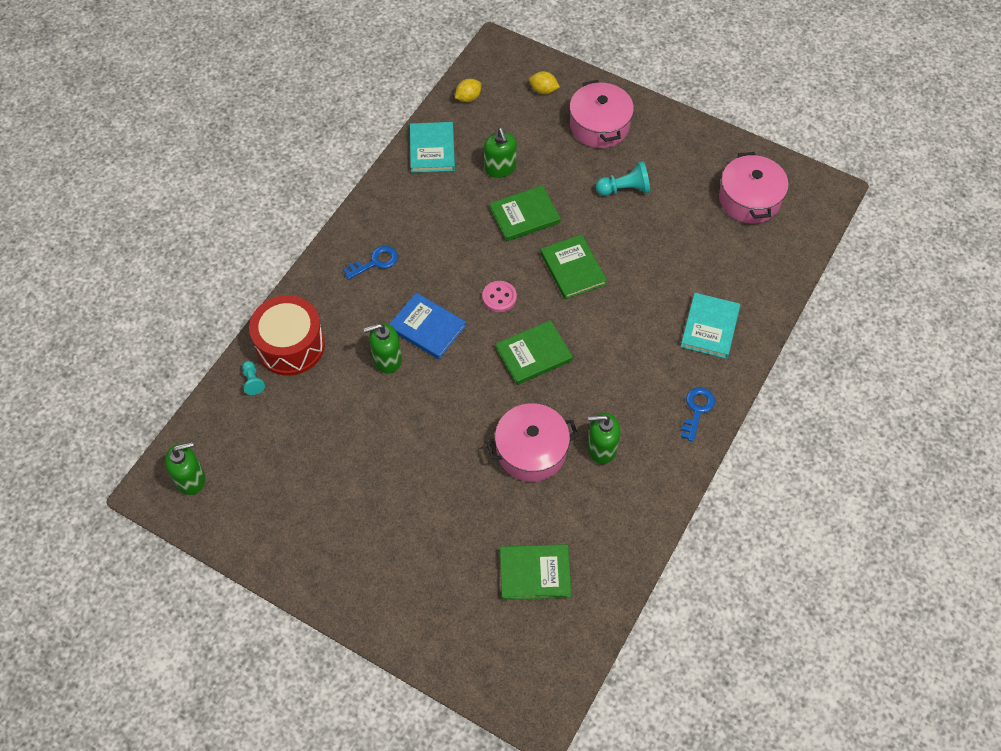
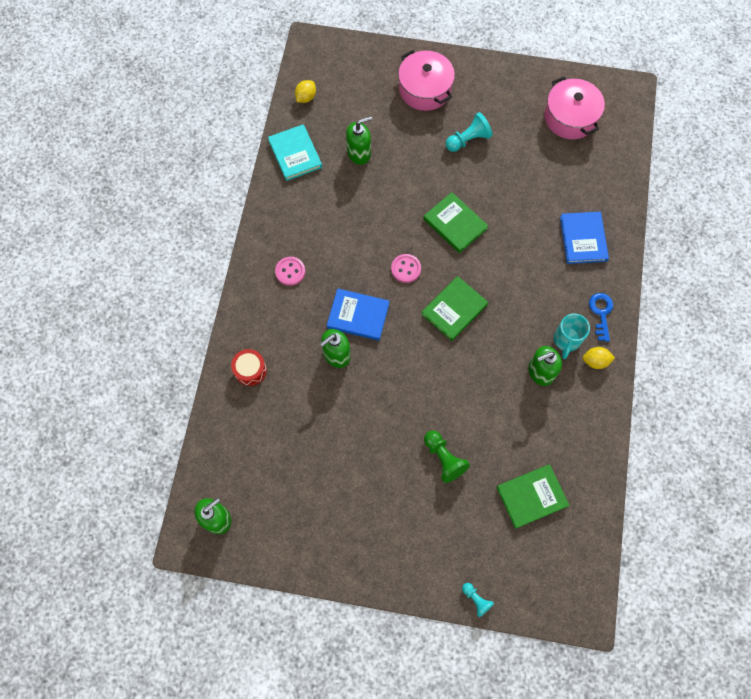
camera: 20 degrees left, 10 degrees up
turquoise pawn [242,361,265,395] -> turquoise pawn moved to [462,583,494,617]
red drum [249,295,325,376] -> red drum [231,349,267,386], size x0.53
blue key [343,246,398,280] -> pink button [275,257,305,286]
green soap dispenser [484,128,517,178] -> green soap dispenser turned 75 degrees counterclockwise [346,116,372,165]
pink pot [486,403,578,482] -> none
green book [489,185,561,241] -> none
yellow lemon [529,71,560,94] -> yellow lemon moved to [583,347,615,369]
turquoise book [680,293,740,359] -> blue book [560,212,609,264]
none -> green pawn [424,430,470,483]
none -> turquoise mug [554,314,590,359]

